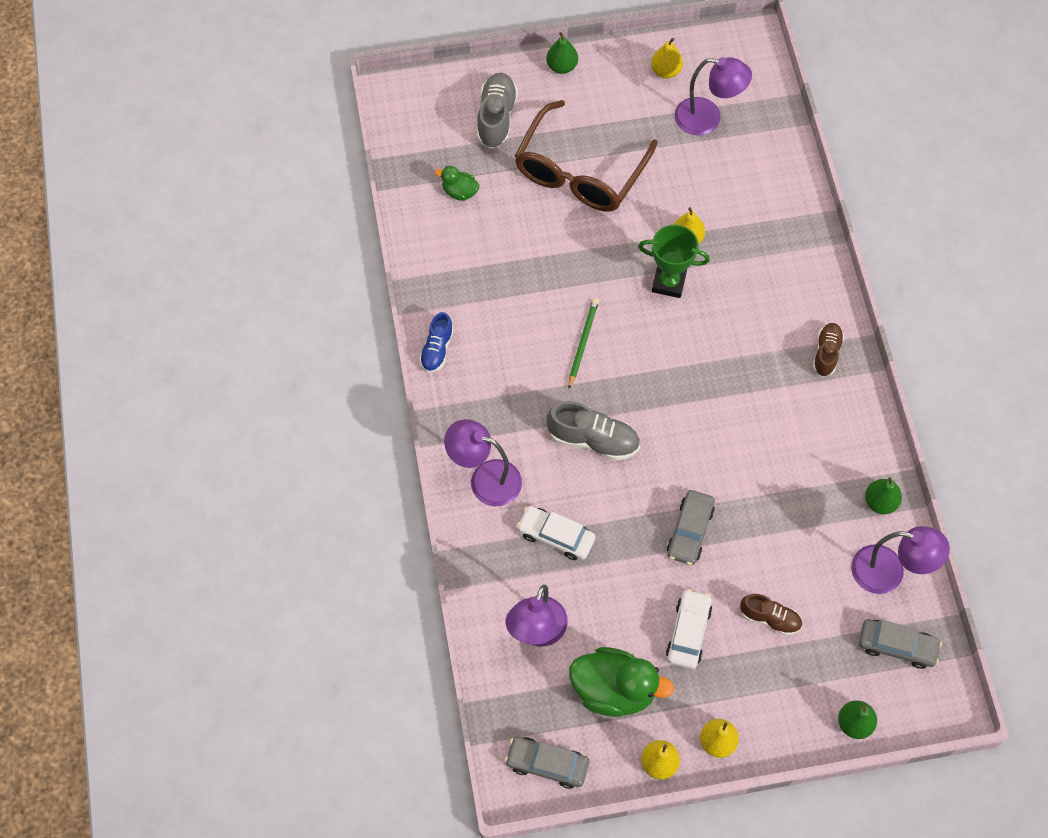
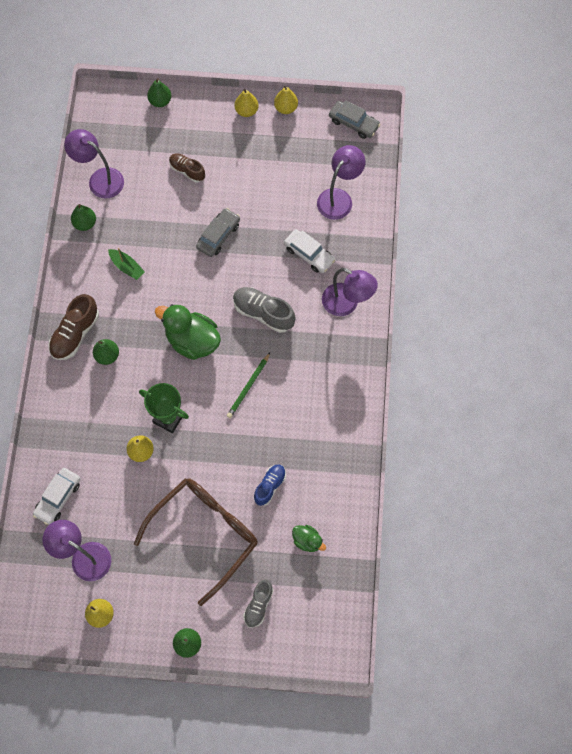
camera: 165 degrees left, 5 degrees up
blue shoe [419,312,454,373] -> blue shoe moved to [254,464,286,506]
grey shoe [477,73,518,149] -> grey shoe [243,579,274,628], size x0.65
green duck [569,647,674,717] -> green duck moved to [155,304,221,360]
white car [666,589,712,669] -> white car moved to [33,468,80,525]
brown shoe [813,323,844,376] -> brown shoe [48,294,99,360], size x1.55
grey car [859,619,942,669] -> none
none -> green pear [93,339,119,365]
none -> green boat [108,248,145,280]

